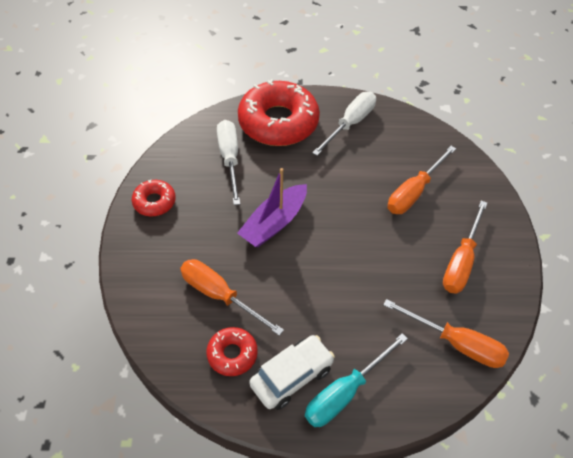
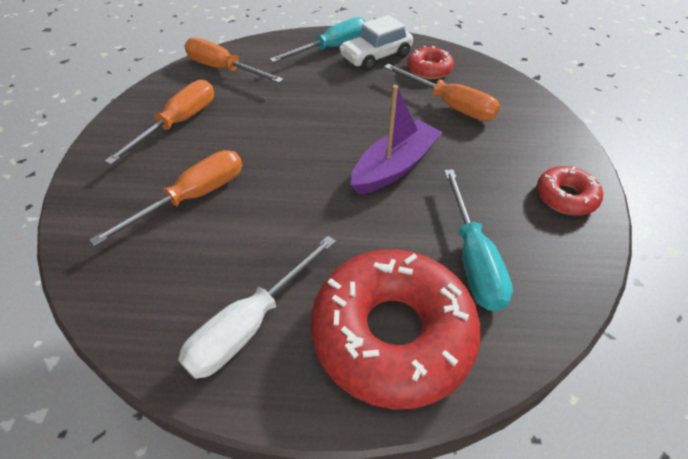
camera: 175 degrees left, 5 degrees down
white screwdriver [217,120,240,205] -> turquoise screwdriver [444,169,513,311]

